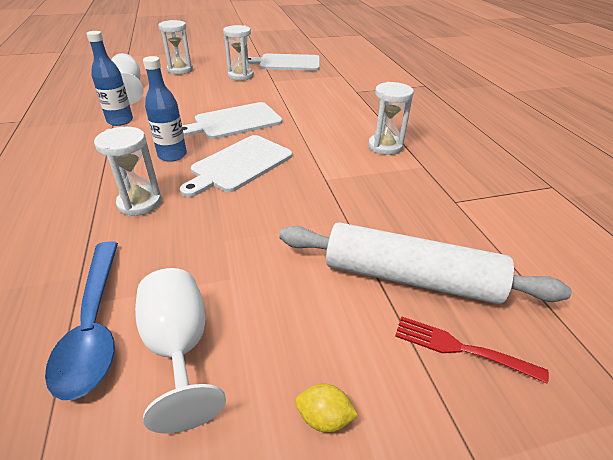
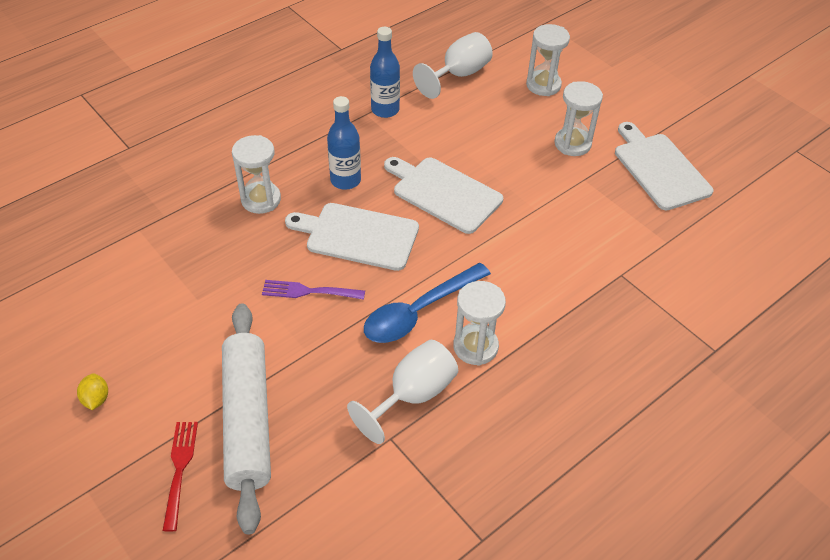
camera: 65 degrees right, 10 degrees up
blue spoon [45,241,118,400] -> blue spoon moved to [364,263,491,343]
white goblet [135,268,226,433] -> white goblet moved to [347,340,458,444]
none -> purple fork [262,280,365,300]

